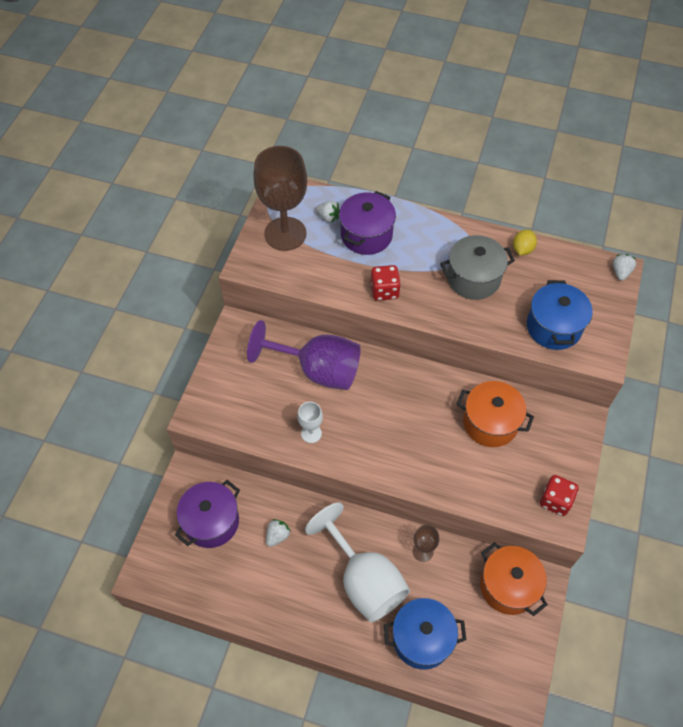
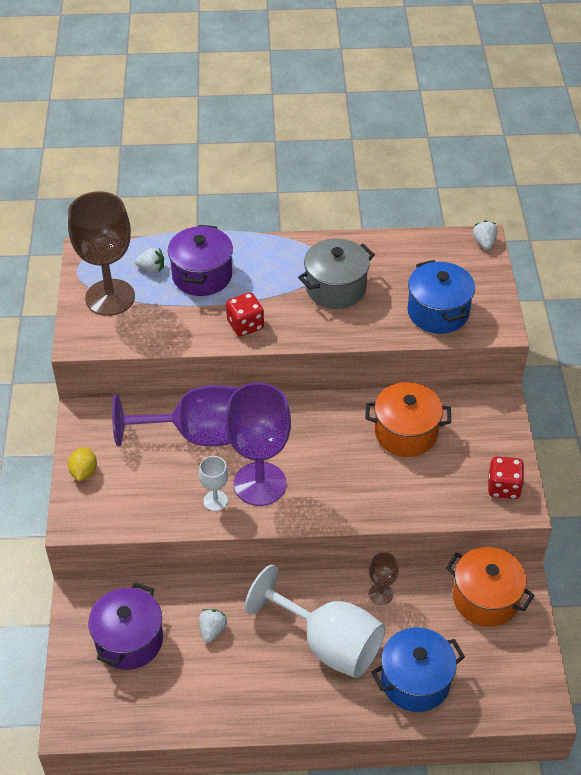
camera: 20 degrees left, 10 degrees down
yellow lemon [513,229,537,255] -> yellow lemon moved to [68,447,97,481]
none -> purple goblet [225,382,291,506]

